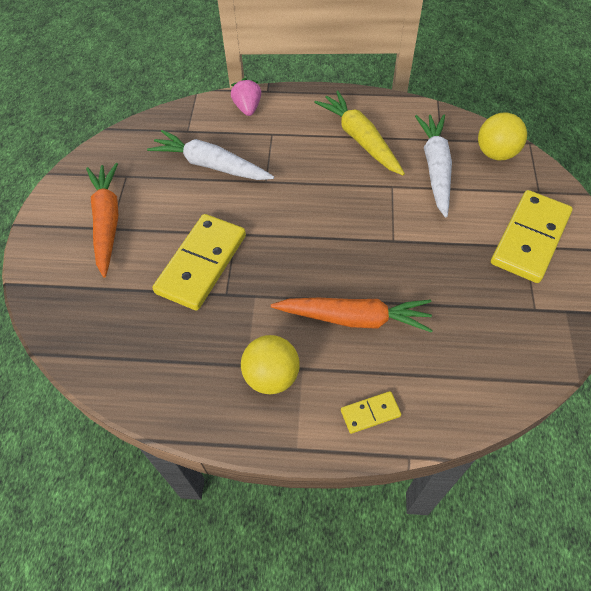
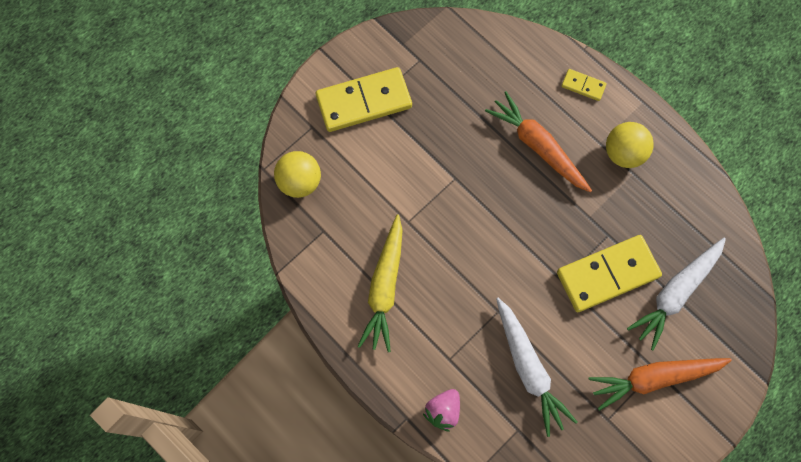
camera: 140 degrees left, 15 degrees up
orange carrot [86,163,118,278] -> orange carrot turned 45 degrees clockwise [589,358,732,411]
white carrot [415,114,452,218] -> white carrot moved to [627,238,726,351]

